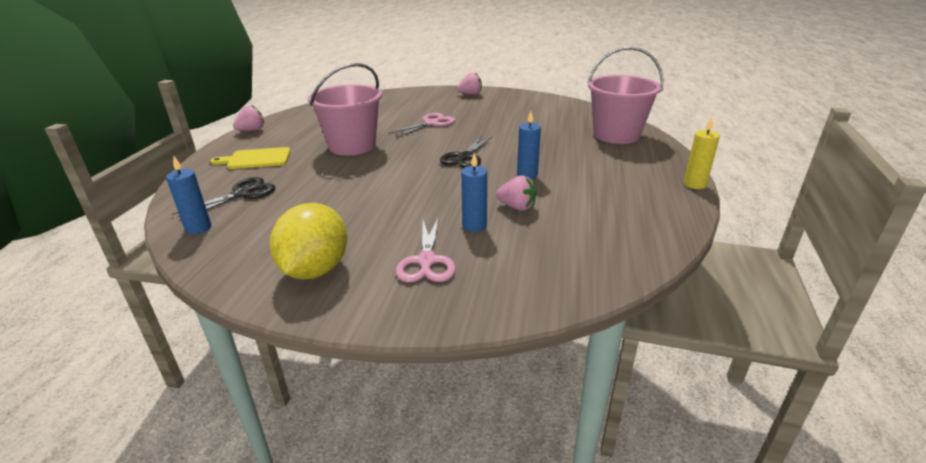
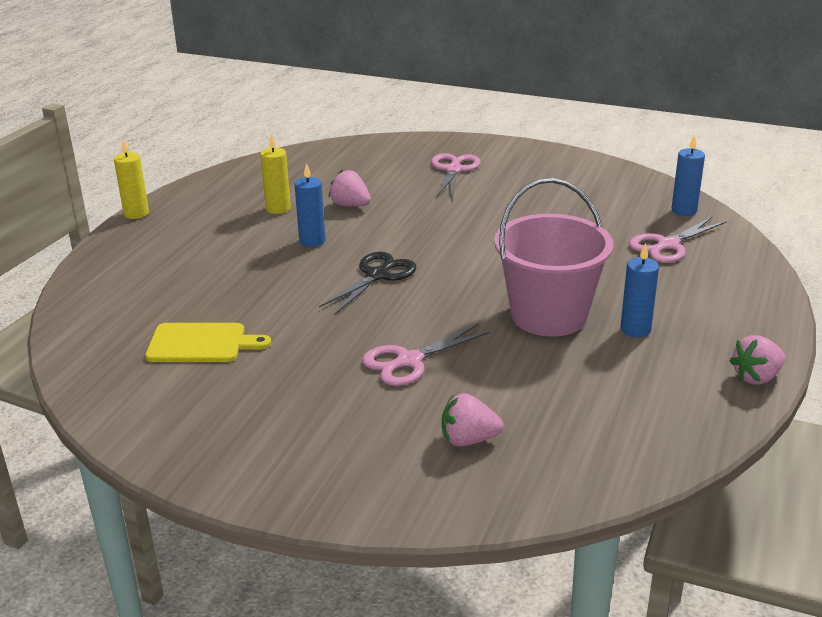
camera: 170 degrees left, 0 degrees up
black scissors [172,177,275,221] -> pink scissors [629,217,727,263]
yellow cutting board [210,147,291,169] -> yellow cutting board moved to [145,323,271,362]
yellow lemon [270,203,347,279] -> none
pink strawberry [457,73,482,95] -> pink strawberry moved to [442,393,504,447]
blue candle [461,153,487,232] -> blue candle moved to [620,243,659,337]
pink bucket [587,46,664,144] -> none
none -> yellow candle [260,134,291,214]

